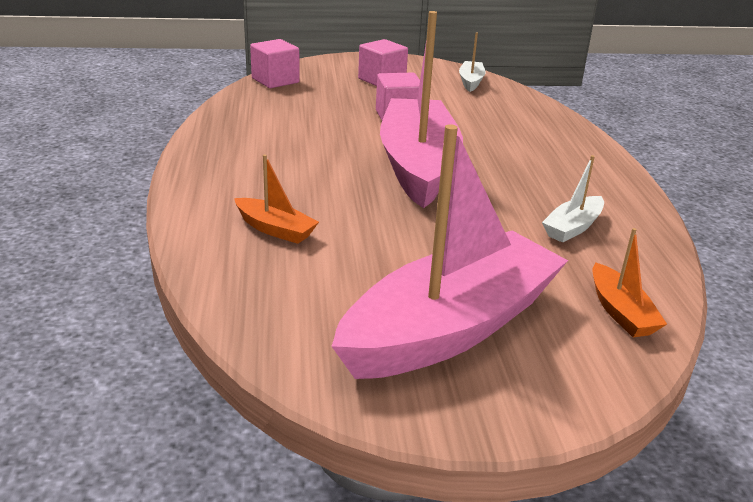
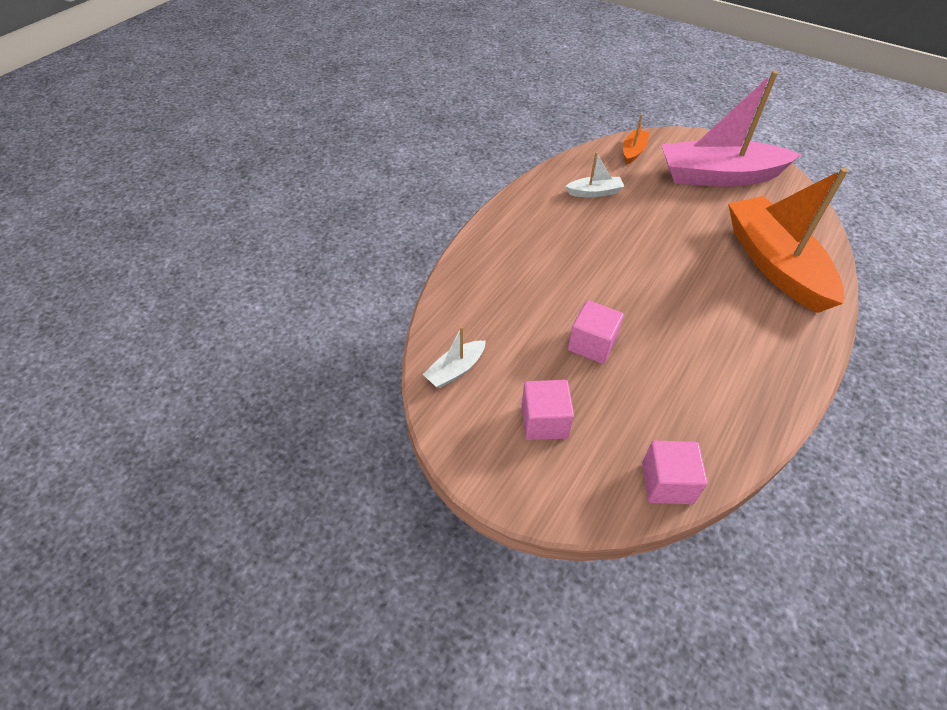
camera: 140 degrees left, 20 degrees up
orange boat [234,154,319,244] -> orange boat [728,168,848,313], size x2.38
pink boat [380,11,463,208] -> none

